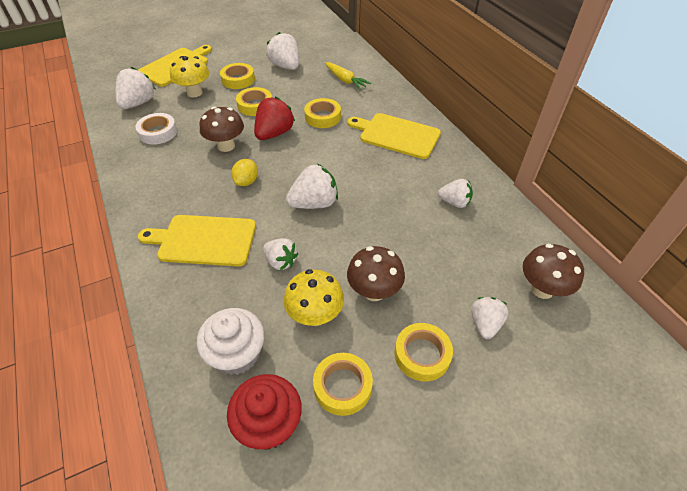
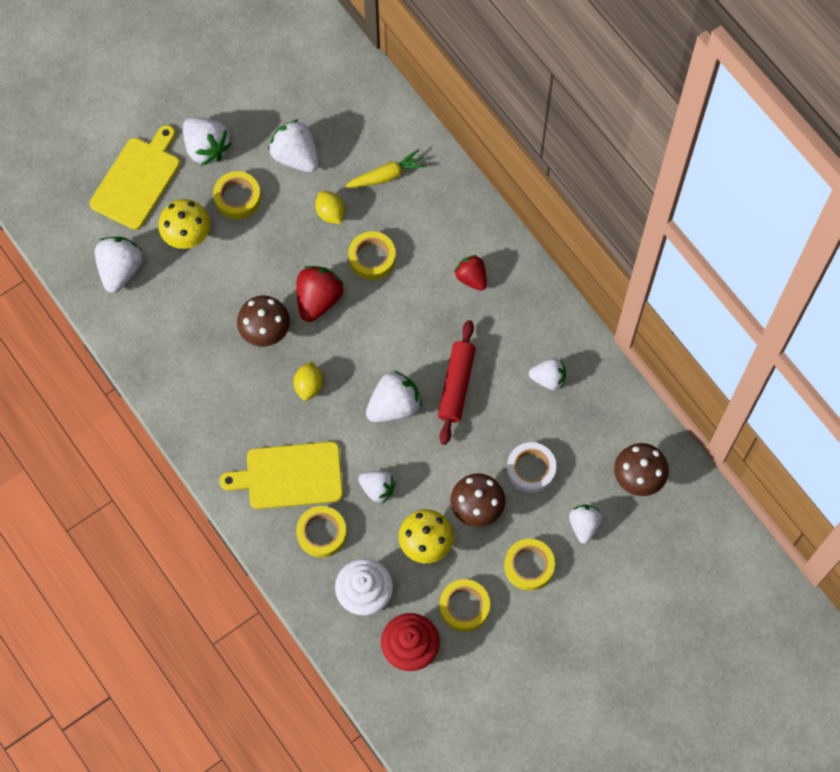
camera: 10 degrees left, 20 degrees up
white tape [135,113,177,144] -> white tape moved to [507,442,556,493]
yellow tape [236,87,272,116] -> yellow tape moved to [296,506,347,558]
yellow carrot [325,62,371,90] -> yellow carrot turned 60 degrees counterclockwise [345,149,427,188]
yellow cutting board [347,113,441,159] -> red strawberry [454,255,487,291]
none -> white strawberry [183,117,232,166]
none -> yellow lemon [315,191,345,224]
none -> red rolling pin [438,320,476,445]

